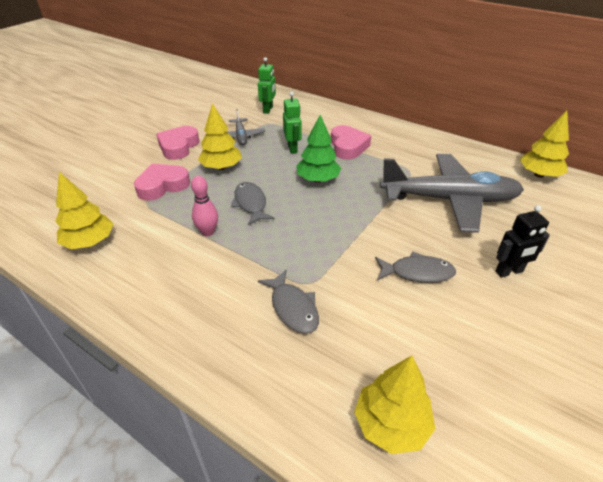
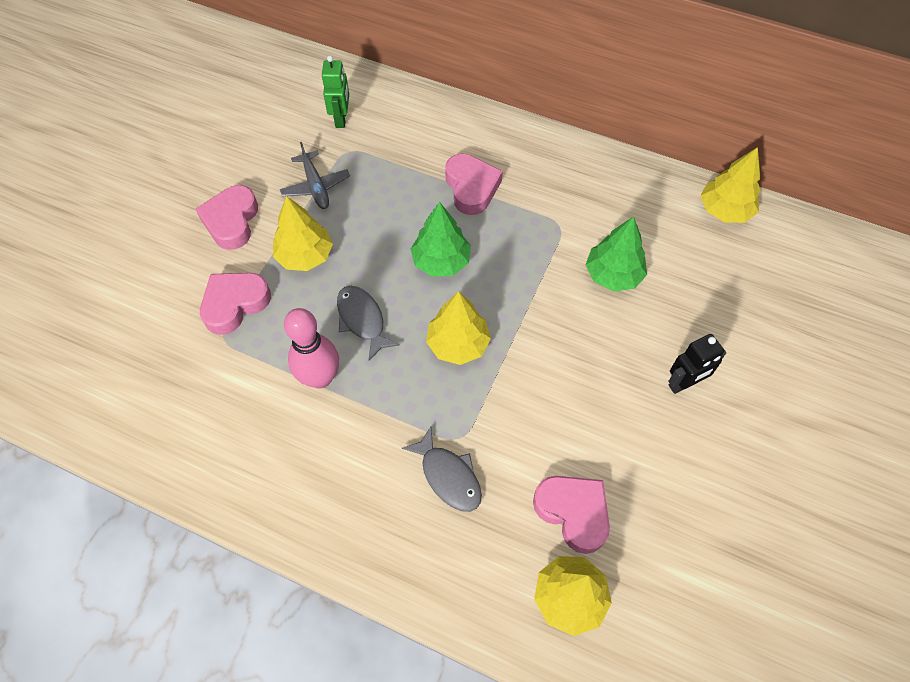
camera: 10 degrees left, 20 degrees up
yellow tree [55,172,113,249] -> yellow tree moved to [426,291,491,365]
pink bowling pin [191,176,218,236] -> pink bowling pin [284,308,339,389], size x1.51
green robot [283,91,302,154] -> none
grey fish [375,251,456,283] -> none
grey plane [380,154,524,233] -> green tree [586,216,647,291]
none -> pink heart [533,476,610,554]

